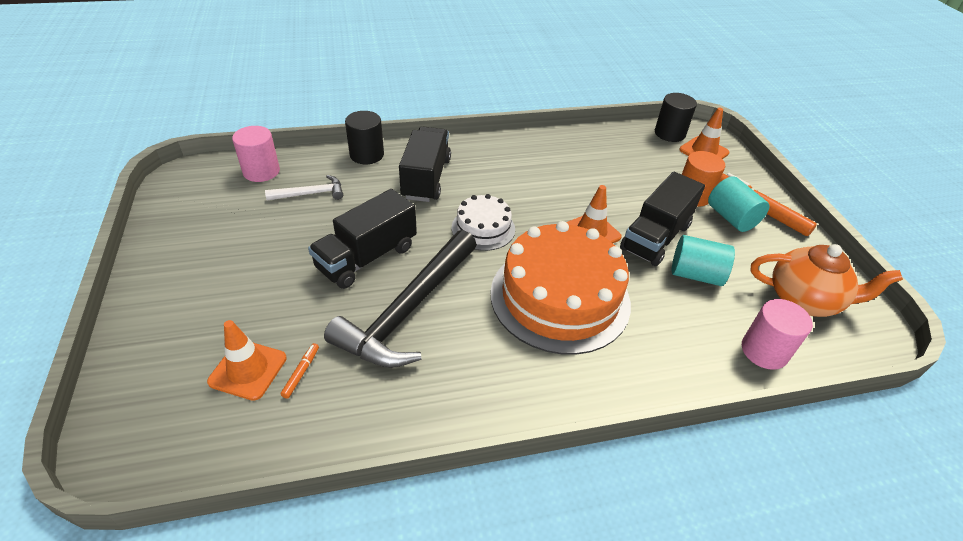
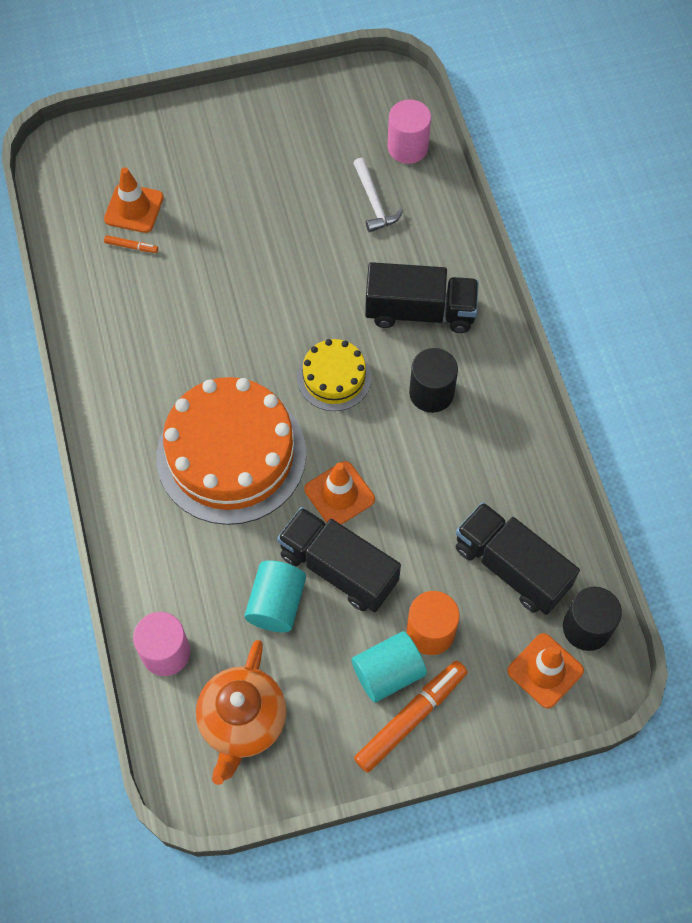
camera: 90 degrees right, 20 degrees up
black truck [308,189,417,289] -> black truck moved to [455,502,580,615]
black hammer [324,230,477,368] -> none
black cylinder [345,111,384,164] -> black cylinder moved to [409,348,458,413]
white cake [452,194,515,251] -> yellow cake [297,339,372,411]

